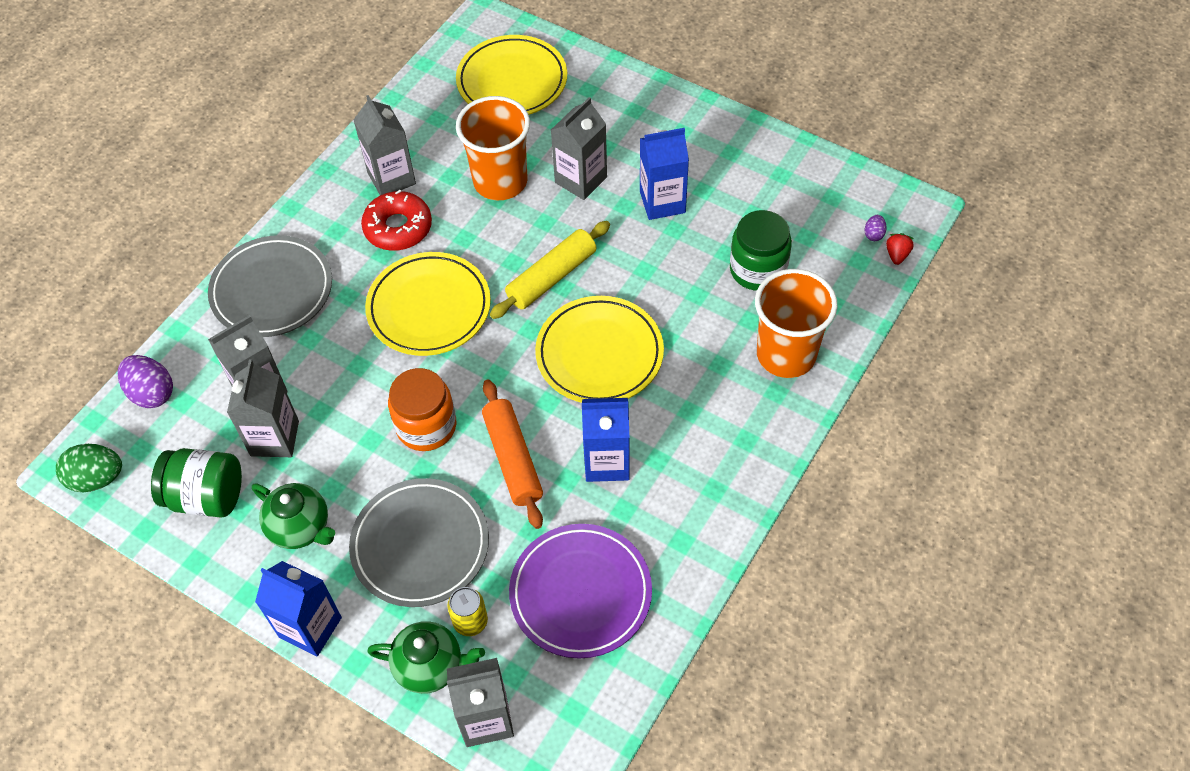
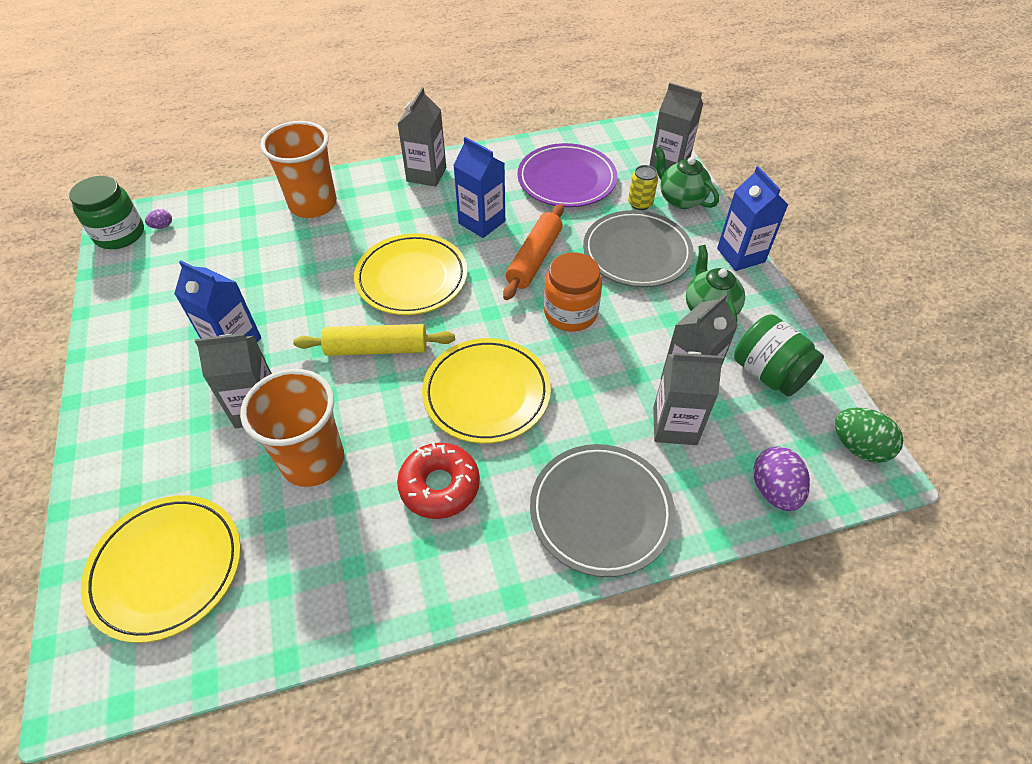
camera: 140 degrees left, 5 degrees down
grey carton [354,95,416,195] -> grey carton moved to [398,87,446,187]
green jar [730,210,792,291] -> green jar moved to [69,176,144,249]
red strawberry [886,233,914,265] -> none

